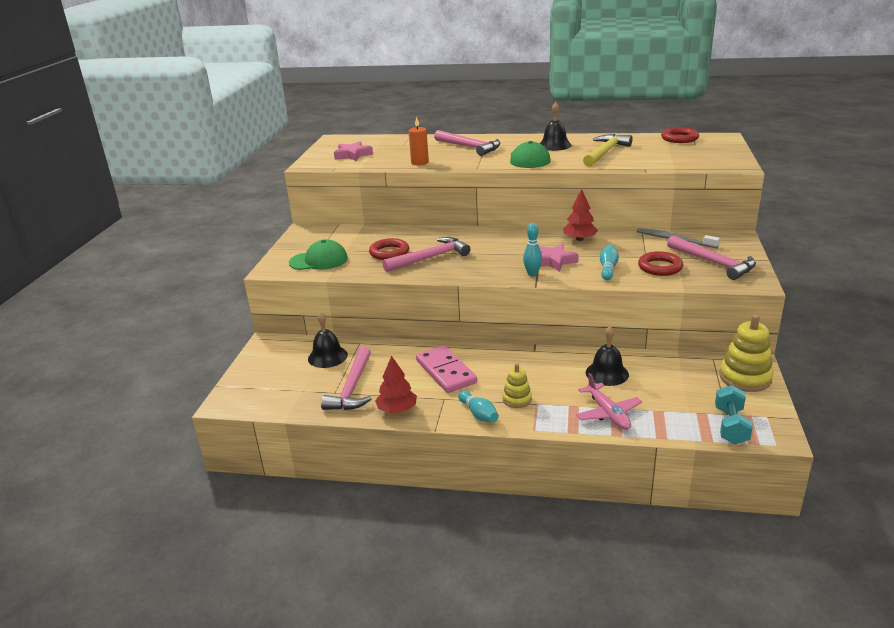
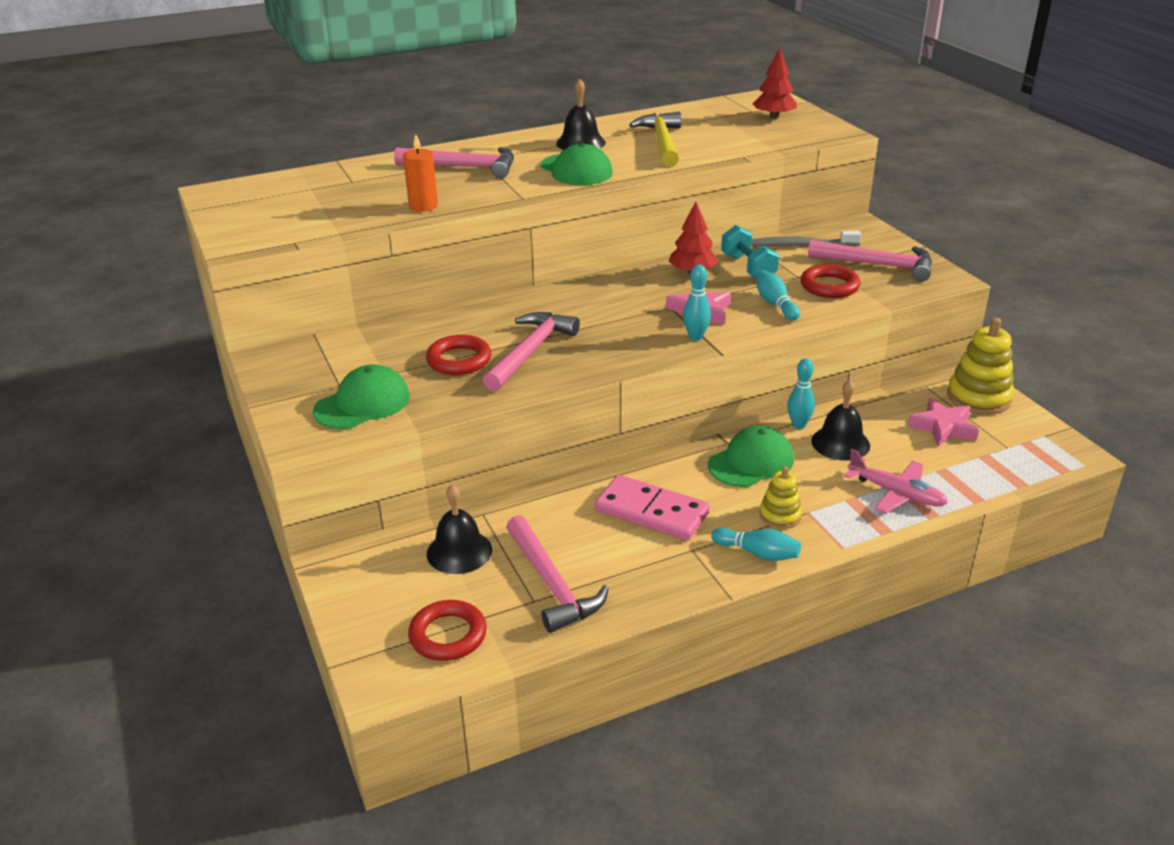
camera: 35 degrees left, 5 degrees up
pink star [334,141,373,161] -> pink star moved to [908,398,979,447]
red tree [375,355,417,413] -> red tree moved to [753,48,797,119]
red ring [661,127,699,143] -> red ring moved to [408,600,487,661]
turquoise dumbbell [715,385,753,445] -> turquoise dumbbell moved to [721,225,779,277]
none -> green cap [708,426,794,487]
none -> turquoise bowling pin [787,358,815,429]

